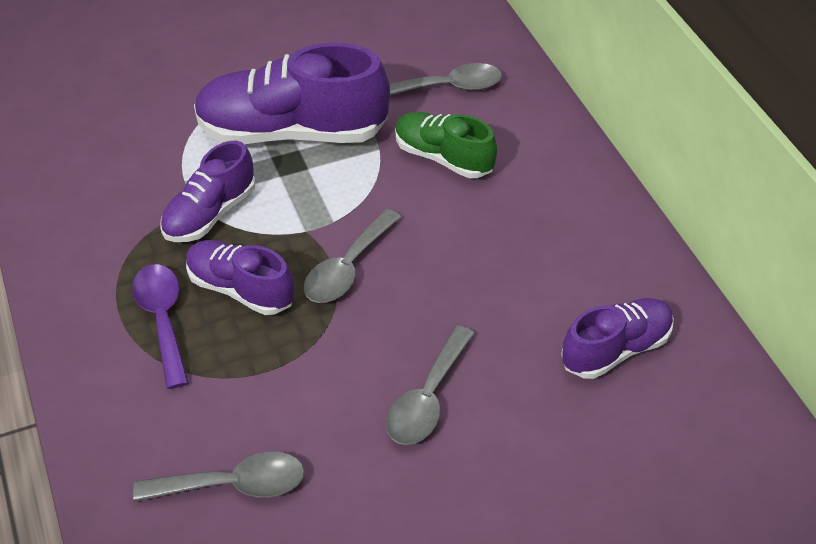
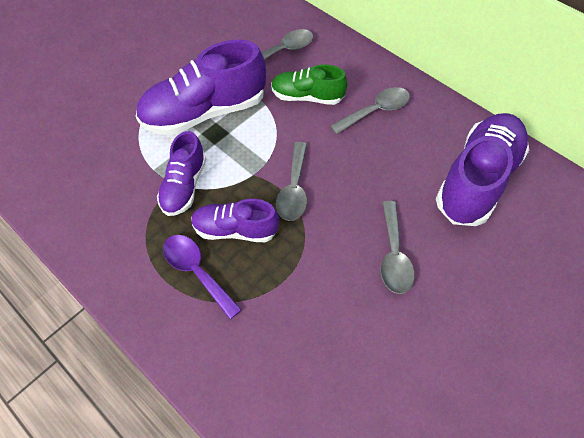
camera: 25 degrees left, 10 degrees up
grey spoon [133,452,304,502] -> grey spoon moved to [330,87,410,134]
purple shoe [561,298,674,379] -> purple shoe [436,113,529,226], size x1.72

